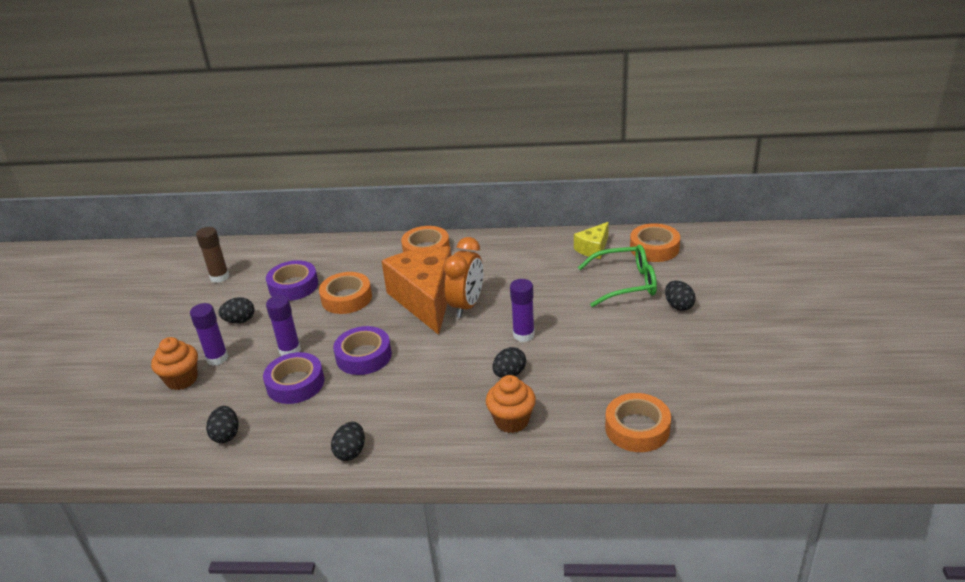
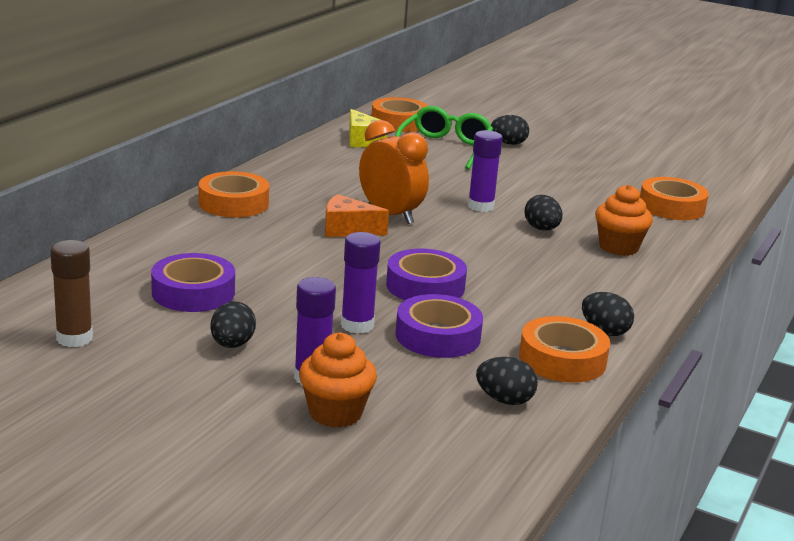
camera: 70 degrees left, 10 degrees down
orange tape [319,272,372,314] -> orange tape moved to [519,316,610,382]
orange cheese [381,246,451,335] -> orange cheese [325,194,389,237], size x0.48

